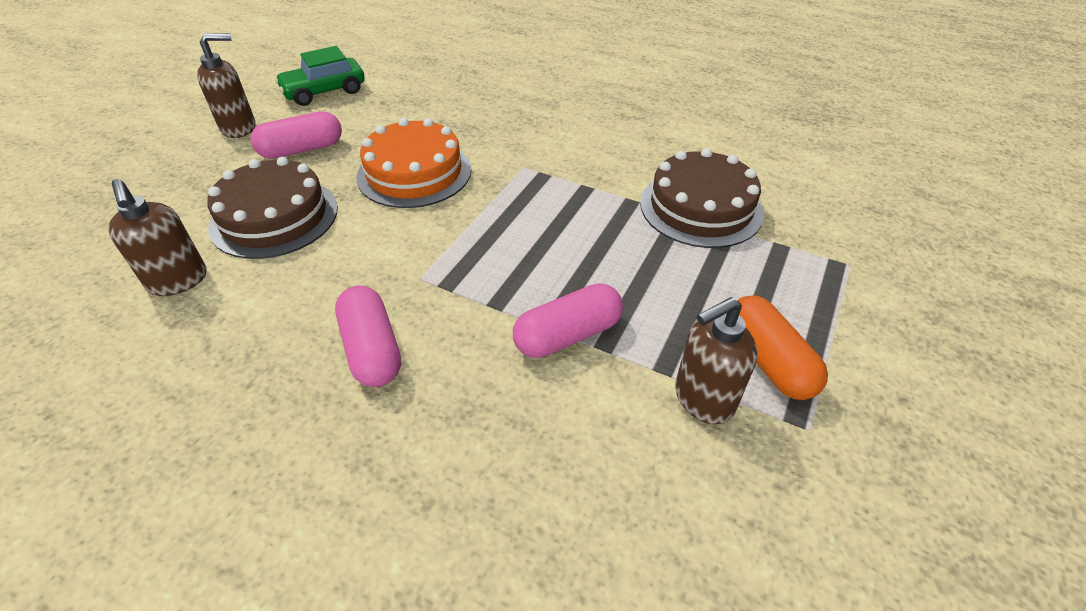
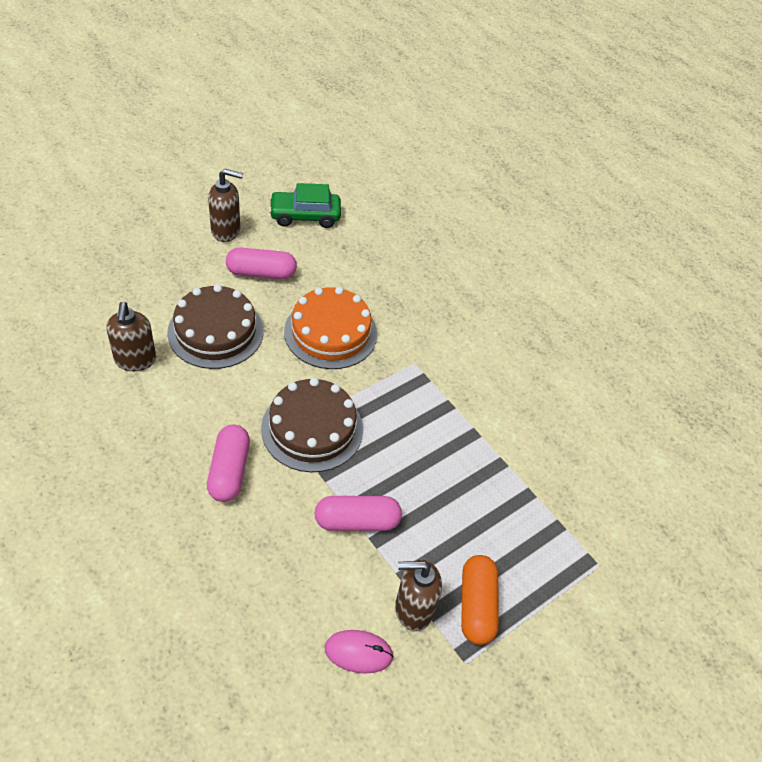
camera: 20 degrees right, 5 degrees up
brown cake [640,148,764,248] -> brown cake moved to [261,378,363,472]
none -> pink mouse [325,630,394,674]

